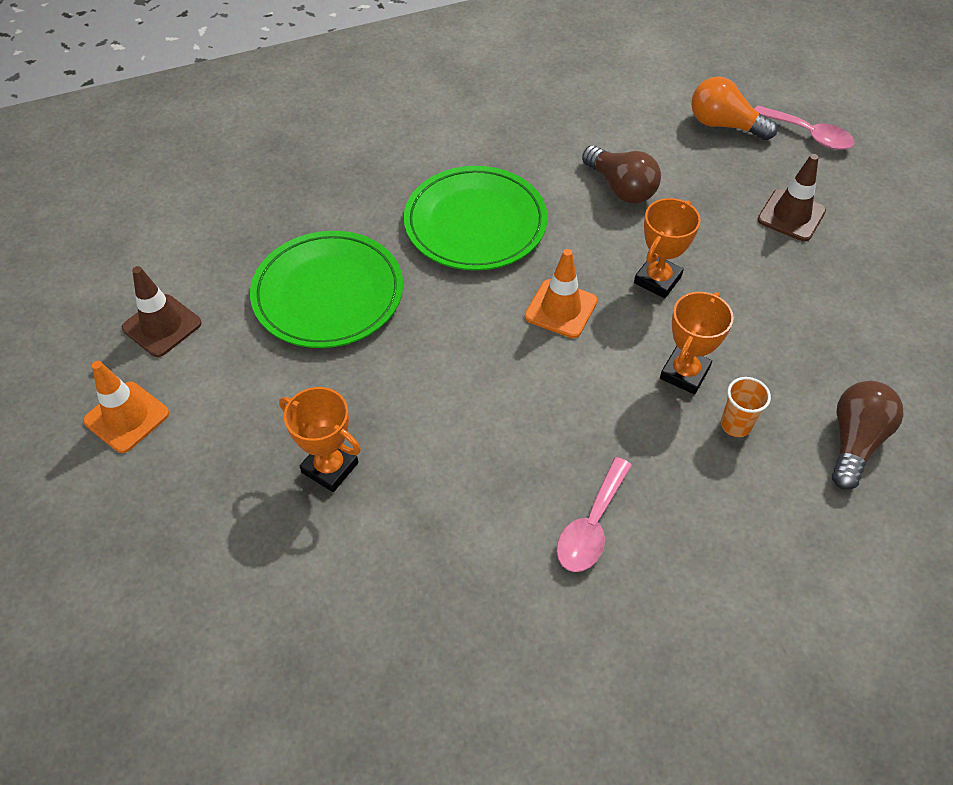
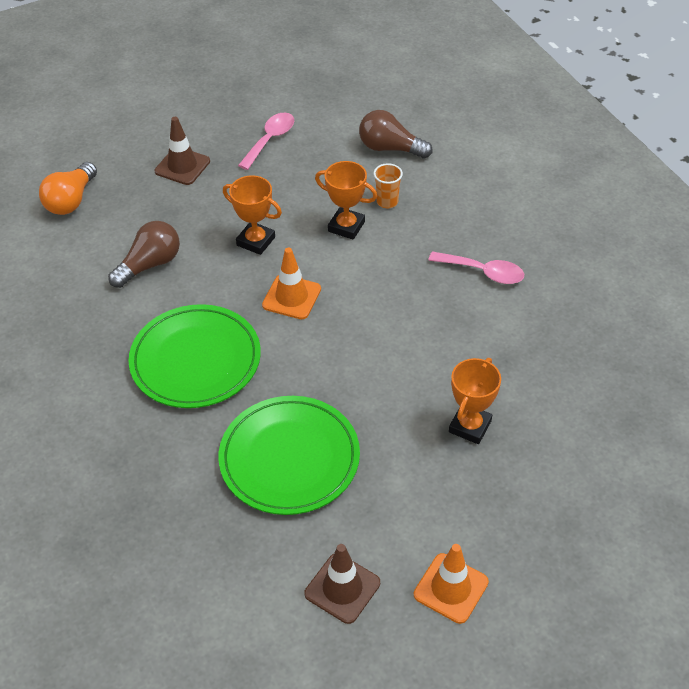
camera: 95 degrees left, 5 degrees down
pink spoon [755,106,854,150] -> pink spoon moved to [238,113,294,170]

